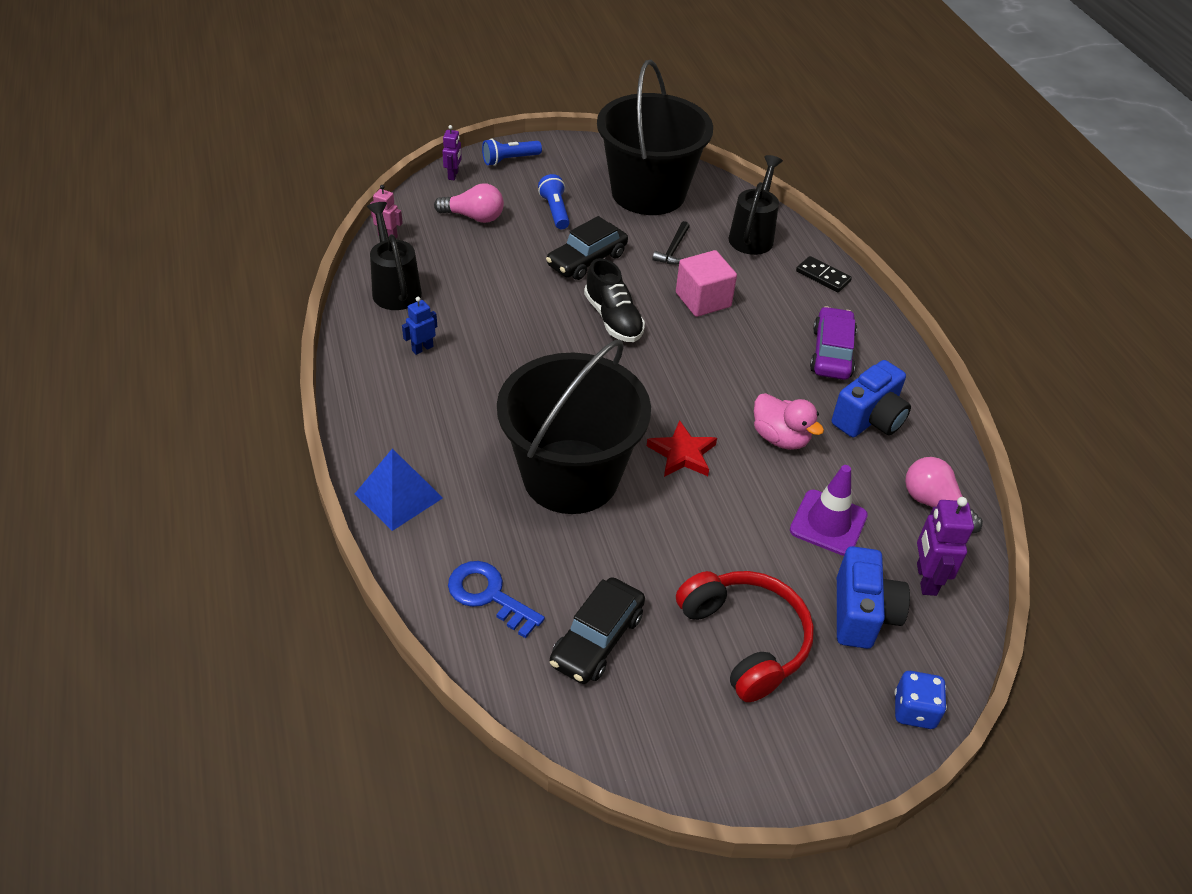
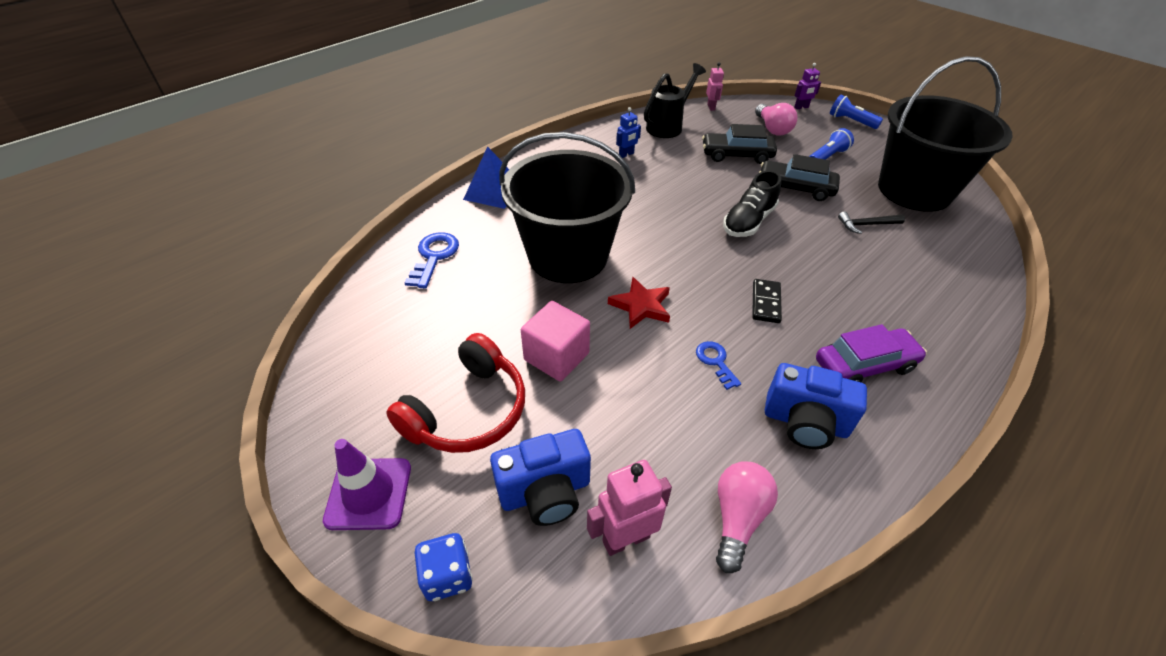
camera: 65 degrees right, 0 degrees up
blue robot [402,297,437,355] -> blue robot turned 120 degrees clockwise [616,107,641,158]
black car [550,577,645,684] -> black car moved to [702,124,777,164]
pink cube [676,250,737,317] -> pink cube moved to [521,301,590,381]
black watering can [728,155,783,255] -> none
pink duck [754,393,824,450] -> blue key [696,341,741,390]
purple traffic cone [790,465,868,556] -> purple traffic cone moved to [323,439,411,530]
black domino [796,256,852,292] -> black domino moved to [752,279,782,323]
purple robot [917,497,974,596] -> pink robot [587,460,672,556]

